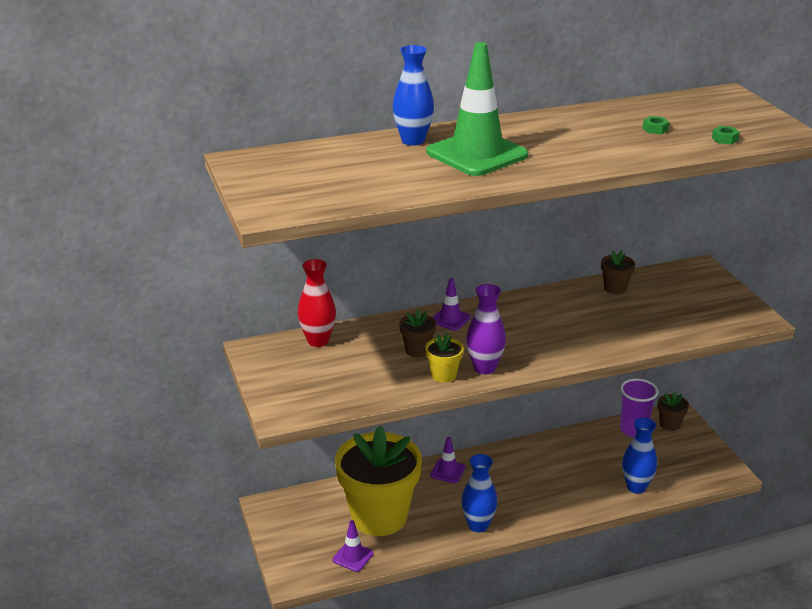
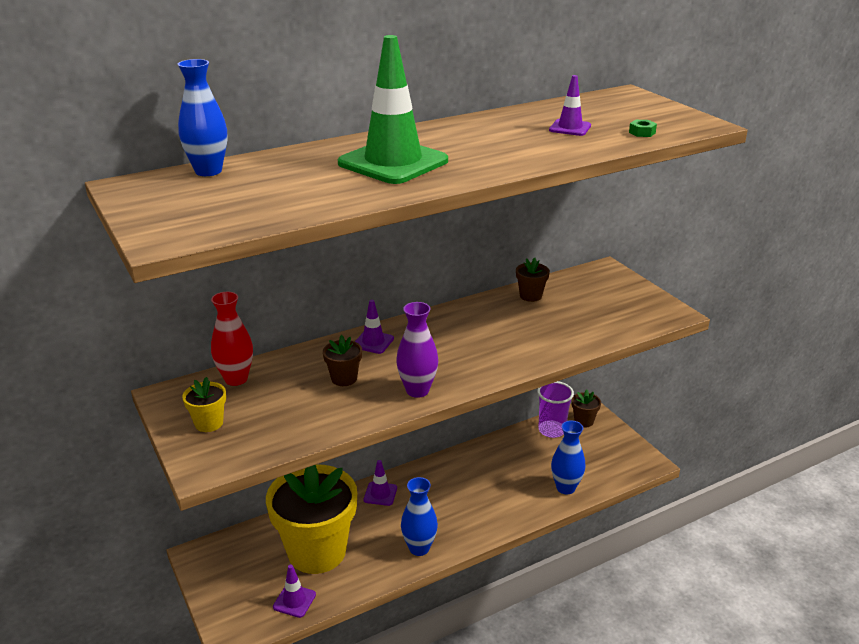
camera: 10 degrees left, 0 degrees up
blue vase [393,45,434,146] -> blue vase moved to [178,59,227,176]
yellow flower pot [425,333,464,383] -> yellow flower pot moved to [182,377,226,432]
green nut [643,116,669,134] -> purple traffic cone [549,75,591,136]

